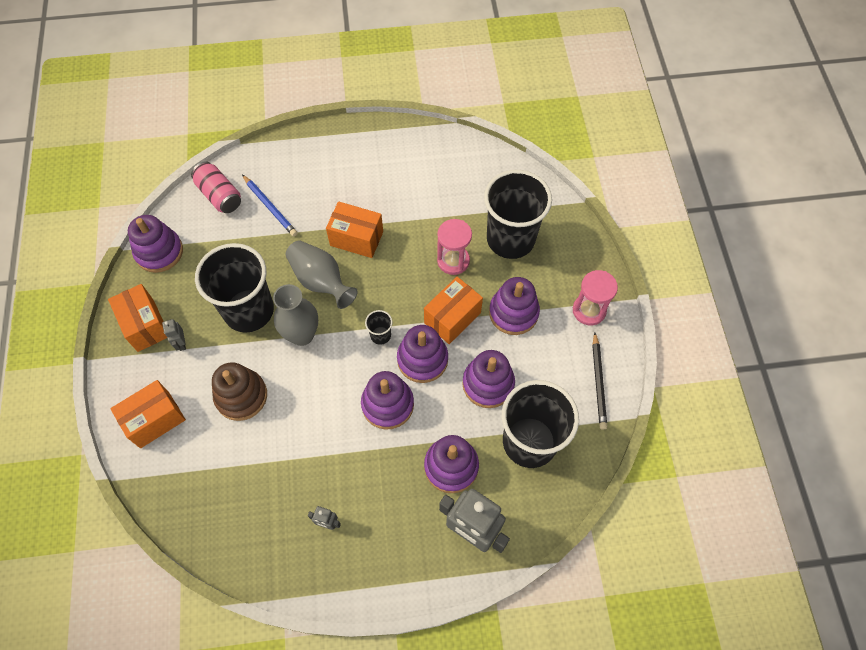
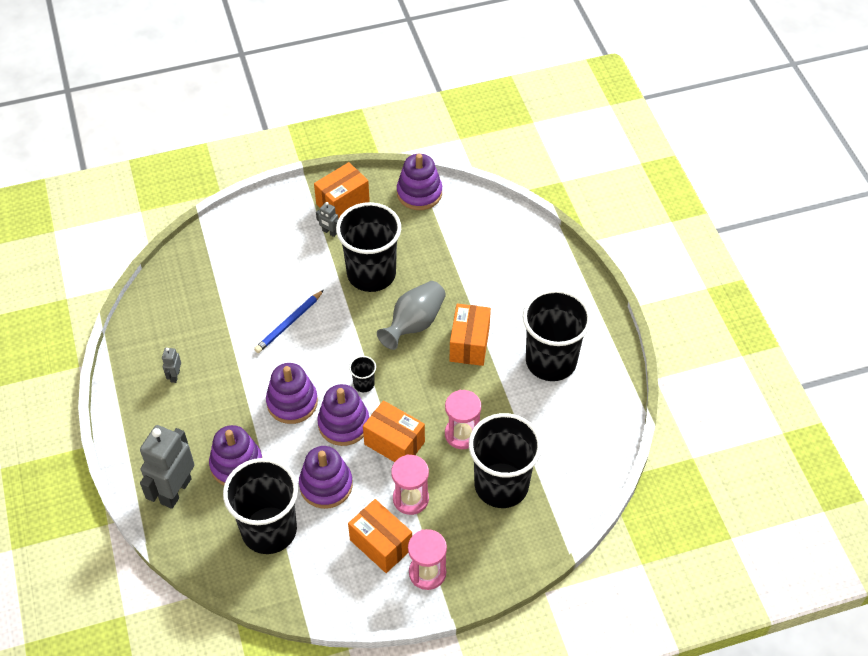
camera: 80 degrees right, 10 degrees down
orange box [110,380,186,448] -> orange box moved to [348,499,412,573]
grey robot [162,319,186,351] -> grey robot turned 120 degrees counterclockwise [316,202,338,237]
pink can [191,161,241,213] -> none
brown stacking toy [212,362,267,421] -> none
blue pencil [242,175,298,237] -> blue pencil moved to [254,290,324,353]
grey vase [273,284,318,346] -> none
purple stacking toy [489,277,540,335] -> pink hourglass [391,455,429,515]
black pencil [592,333,607,430] -> none
none -> black cup [523,289,591,381]

